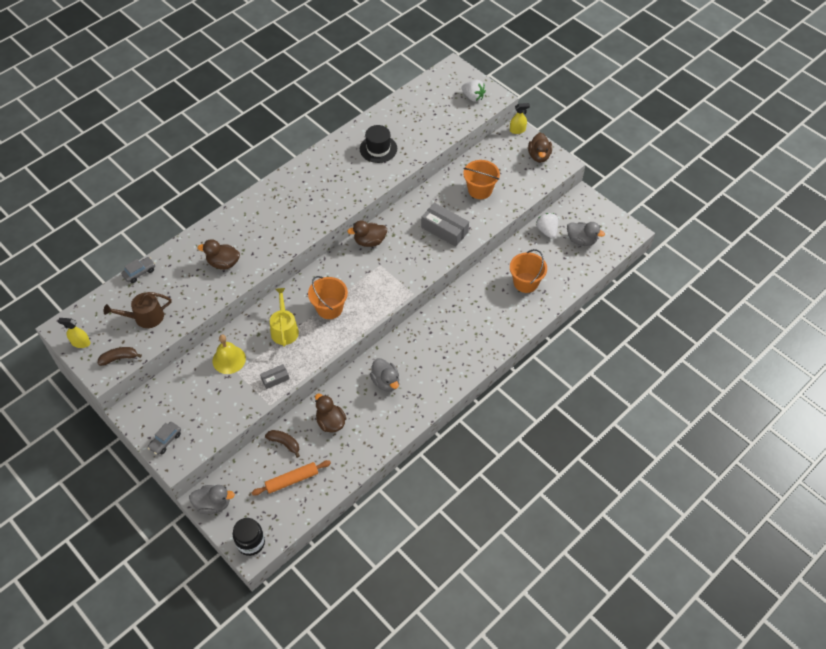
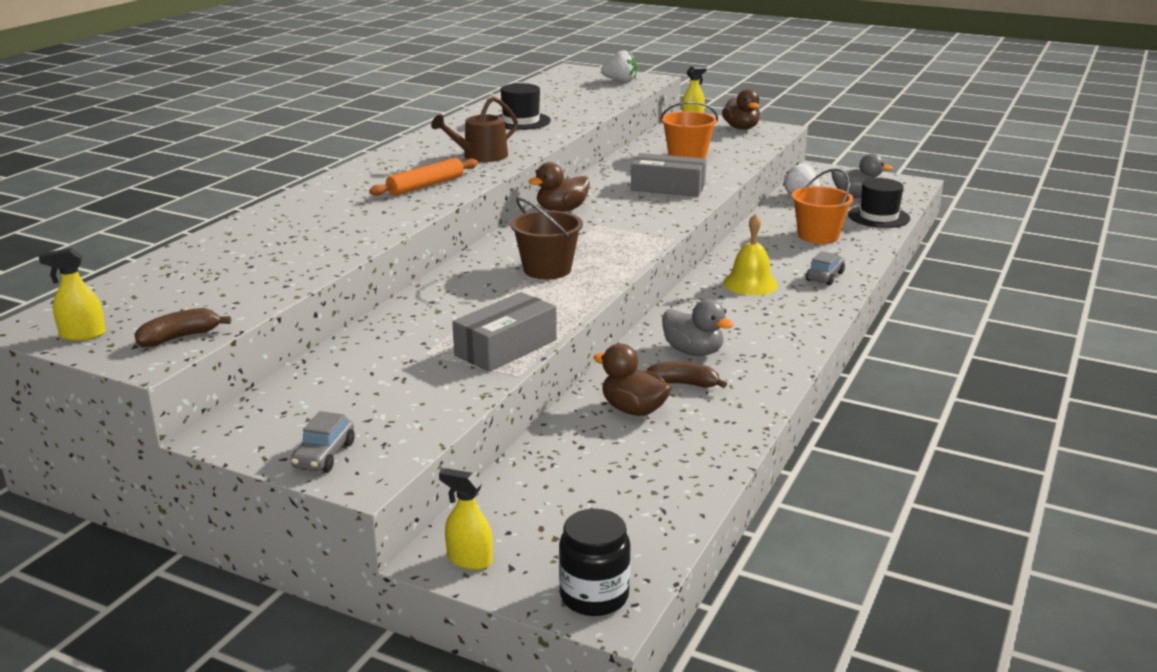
camera: 20 degrees left, 30 degrees down
brown watering can [104,292,172,328] -> brown watering can moved to [431,96,518,162]
grey car [121,257,155,283] -> grey car moved to [806,251,845,286]
grey duck [189,485,235,514] -> yellow spray bottle [439,468,493,570]
brown duck [197,239,240,270] -> none
yellow bell [212,335,246,374] -> yellow bell moved to [723,214,778,295]
orange rolling pin [251,460,331,495] -> orange rolling pin moved to [369,158,478,196]
grey box [260,364,289,389] -> grey box [452,292,557,372], size x1.87
brown banana [265,430,300,458] -> brown banana moved to [647,362,727,388]
yellow watering can [270,288,299,347] -> none
orange bucket [308,276,348,319] -> brown bucket [510,198,583,279]
none -> black hat [848,178,910,228]

